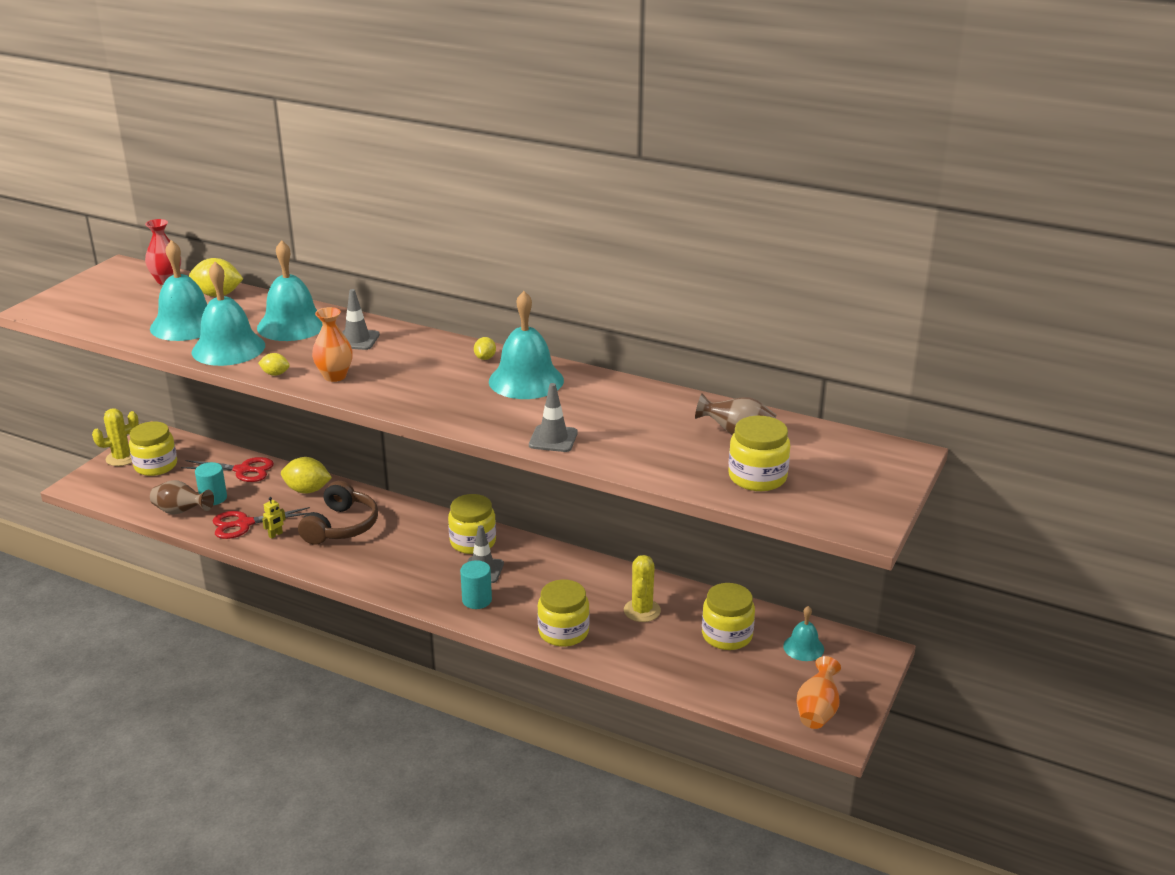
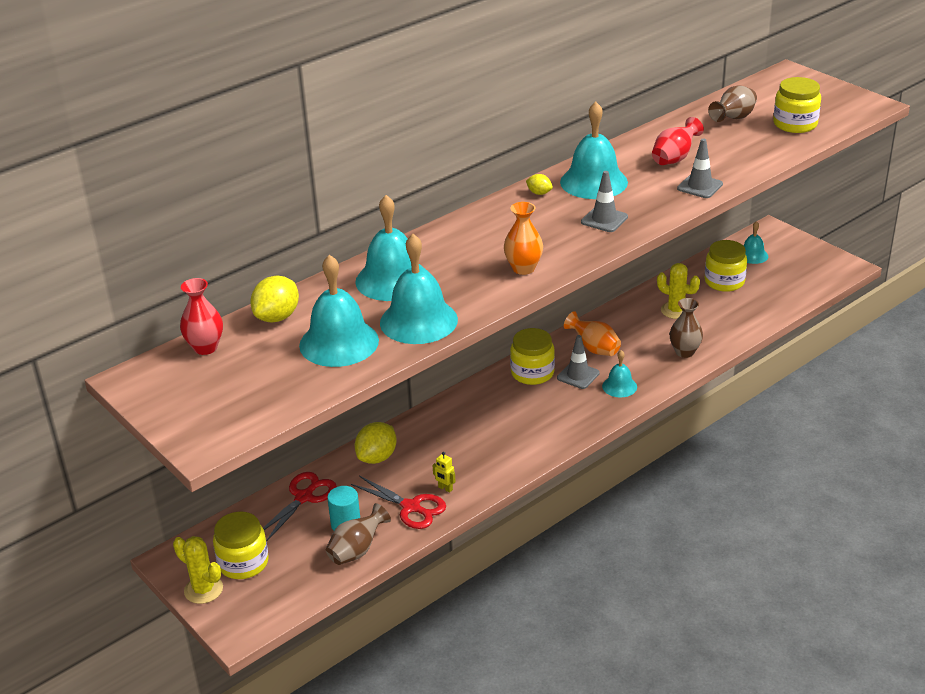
camera: 65 degrees left, 5 degrees up
yellow cactus [92,408,139,466] -> yellow cactus turned 45 degrees counterclockwise [173,536,223,604]
red scissors [213,507,310,539] -> red scissors turned 60 degrees counterclockwise [351,476,446,529]
yellow lemon [258,353,290,376] -> none
yellow robot [262,497,286,539] -> yellow robot turned 150 degrees clockwise [433,452,456,493]
brown headphones [298,481,378,545] -> none
grey traffic cone [342,289,380,350] -> grey traffic cone moved to [581,171,628,232]
turquoise cylinder [460,560,492,609] -> turquoise bell [602,350,637,397]
yellow jar [537,579,590,647] -> brown vase [670,298,703,358]
orange vase [797,656,841,729] -> orange vase moved to [564,311,621,356]
none -> red vase [652,117,704,165]

